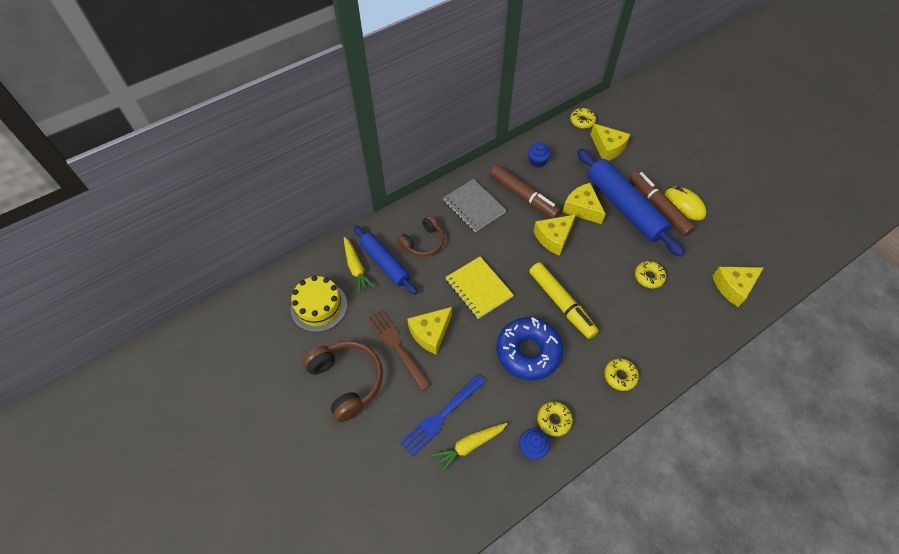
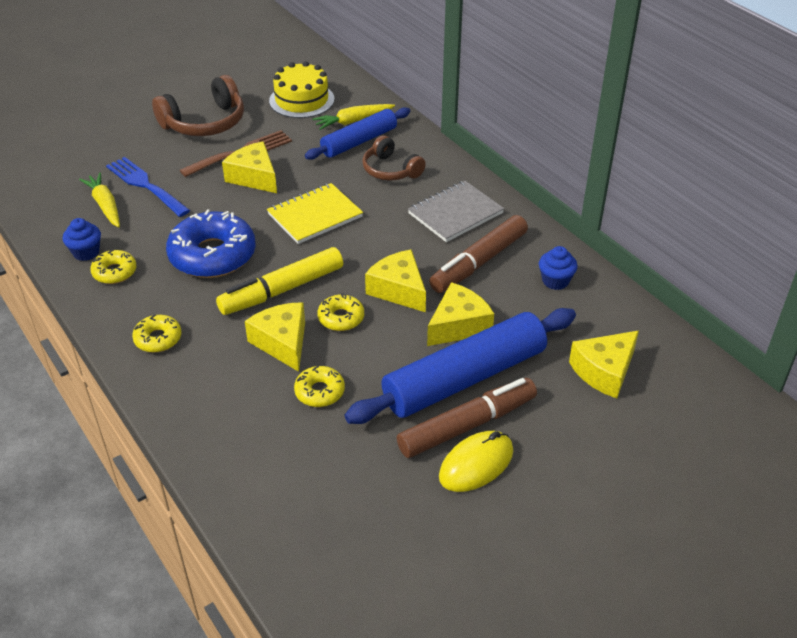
camera: 90 degrees right, 15 degrees down
yellow donut [570,108,596,129] -> yellow donut moved to [317,293,364,331]
yellow cheese [712,267,764,307] -> yellow cheese moved to [245,302,305,372]

